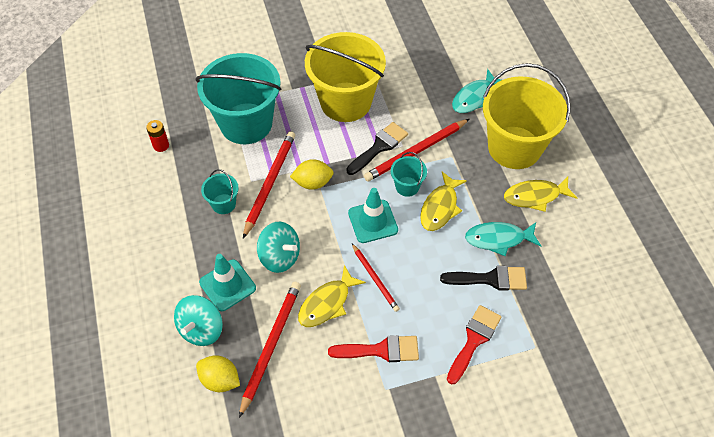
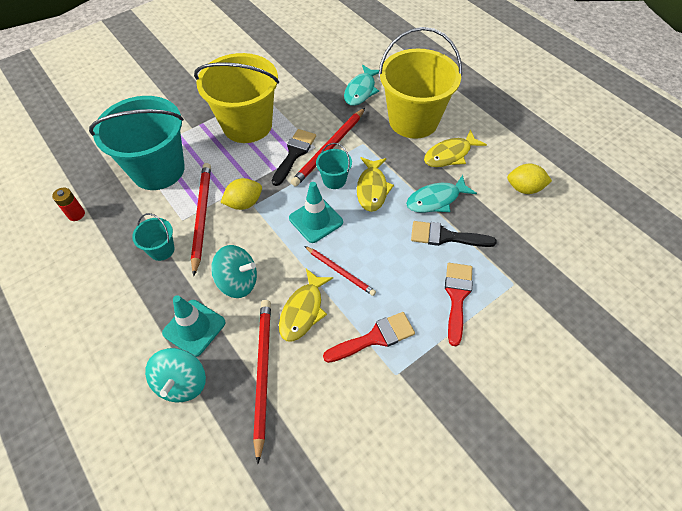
camera: 20 degrees left, 0 degrees up
yellow lemon [196,355,240,392] -> yellow lemon moved to [507,164,552,194]
black brush [440,266,527,290] -> black brush turned 150 degrees counterclockwise [411,221,497,247]

